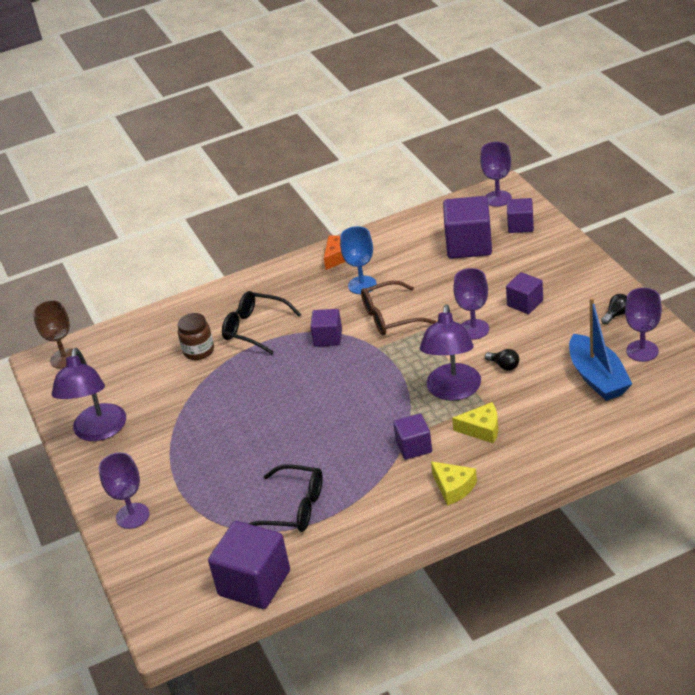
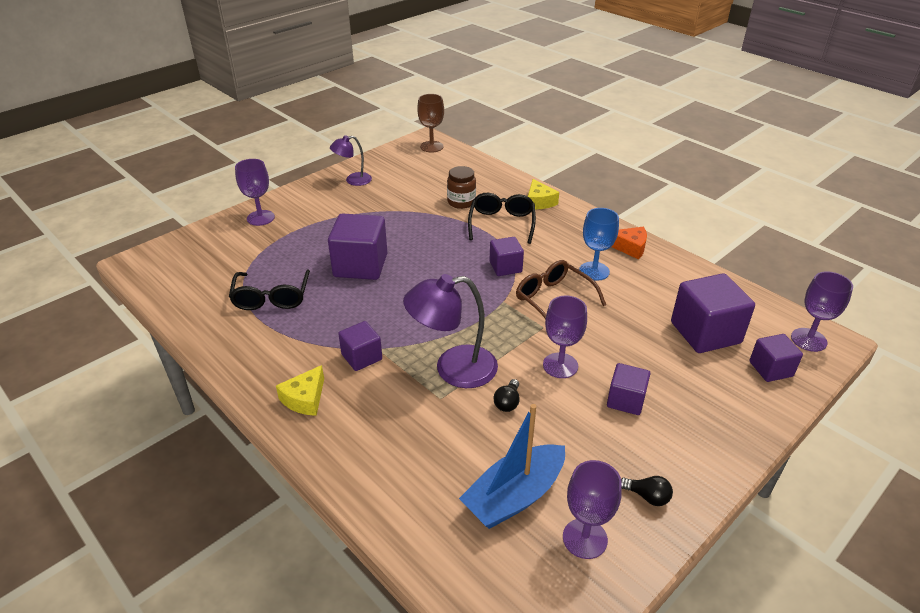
camera: 65 degrees right, 0 degrees up
purple lamp [52,348,126,441] -> purple lamp [330,135,372,186], size x0.59
purple cube [208,521,290,609] -> purple cube moved to [328,213,387,280]
yellow cheese [452,402,498,444] -> yellow cheese moved to [528,179,559,209]

